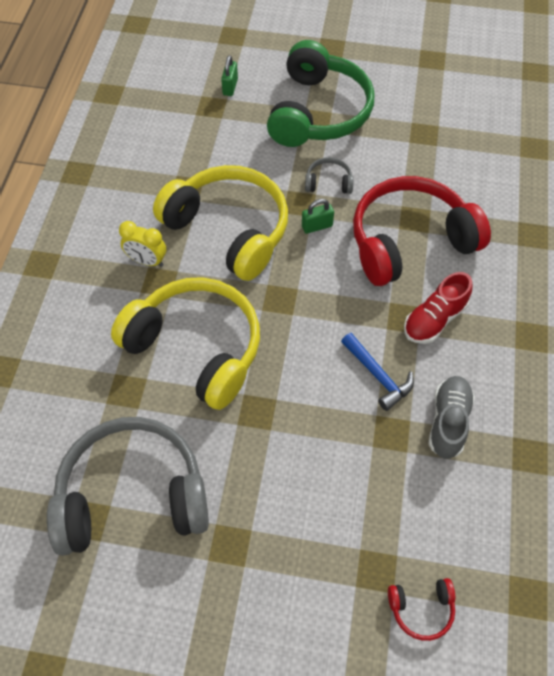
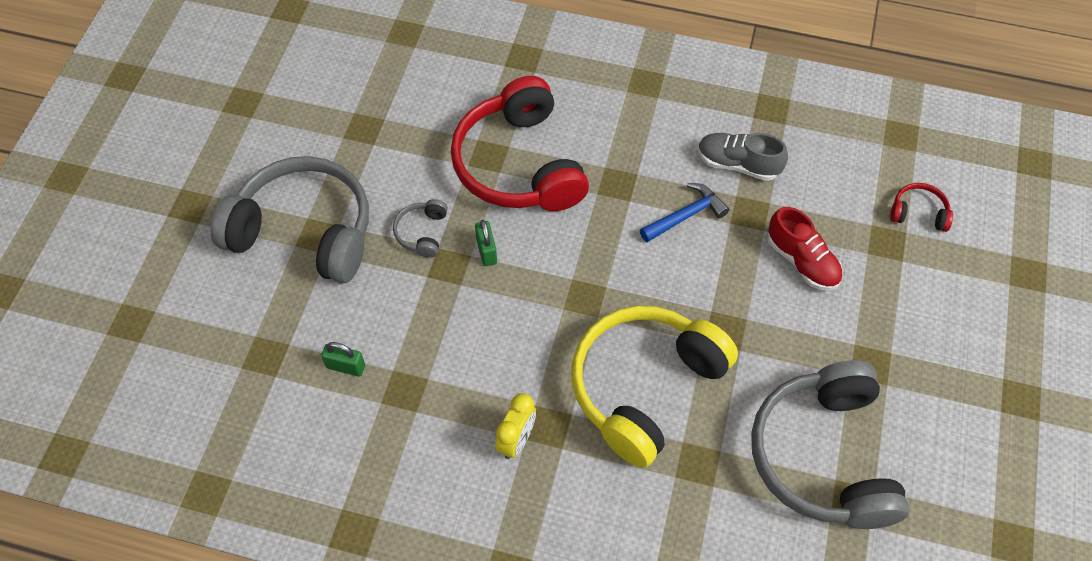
camera: 85 degrees left, 0 degrees up
yellow headphones [153,165,288,281] -> none
green padlock [221,55,238,96] -> green padlock moved to [321,342,365,377]
green headphones [267,40,374,147] -> grey headphones [211,156,369,284]
red headphones [388,578,455,641] -> red headphones turned 75 degrees counterclockwise [890,183,953,232]
red shoe [404,272,473,344] -> red shoe moved to [767,207,843,291]

